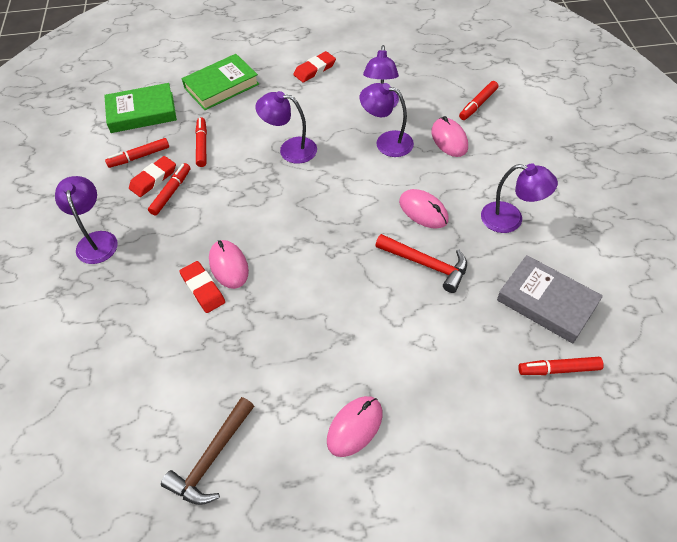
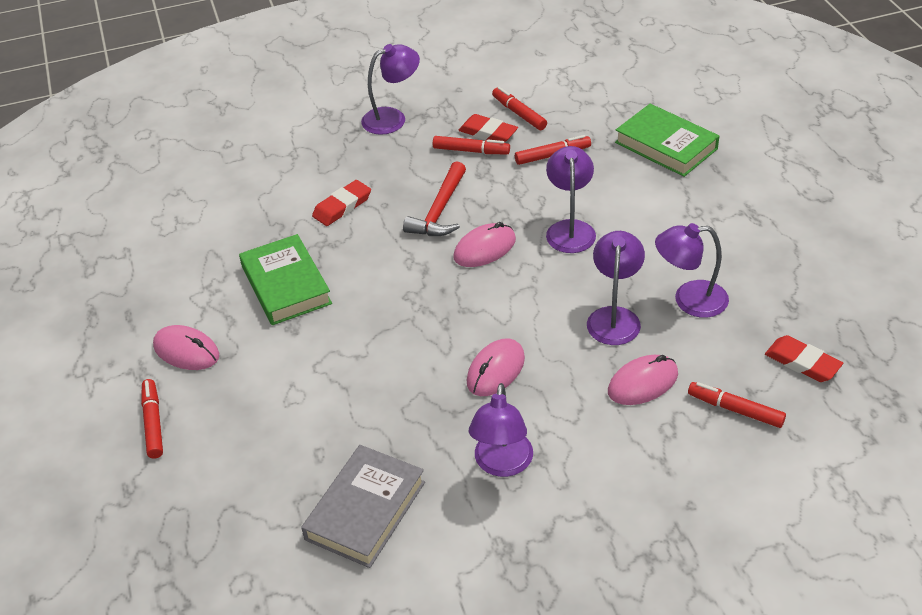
camera: 80 degrees right, 10 degrees down
green book [104,83,177,133] -> green book moved to [239,234,332,325]
brown hammer [161,397,254,505] -> none
pink mouse [209,240,249,289] -> pink mouse moved to [454,222,516,267]
red eraser [293,51,336,83] -> red eraser moved to [765,335,843,382]
red hammer [375,234,467,293] -> red hammer moved to [403,161,466,236]
red marker [518,357,604,375] -> red marker moved to [141,379,163,459]

